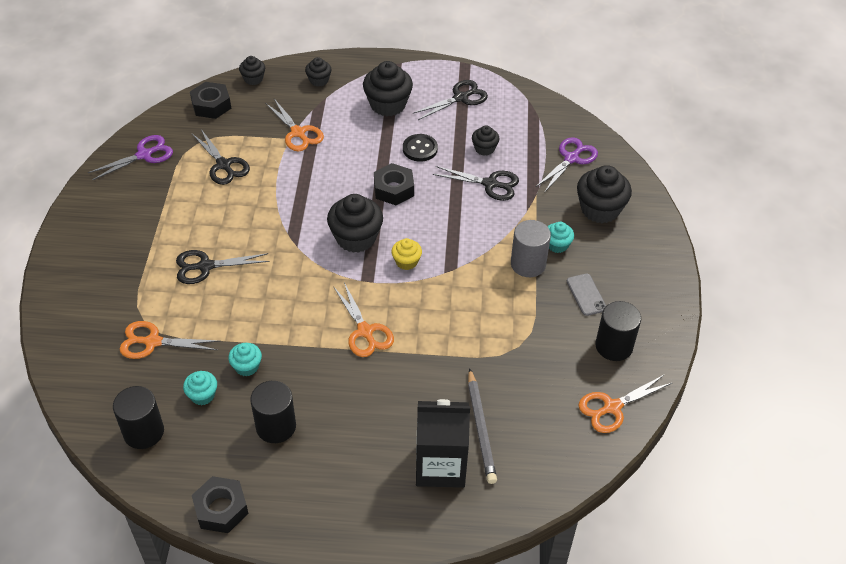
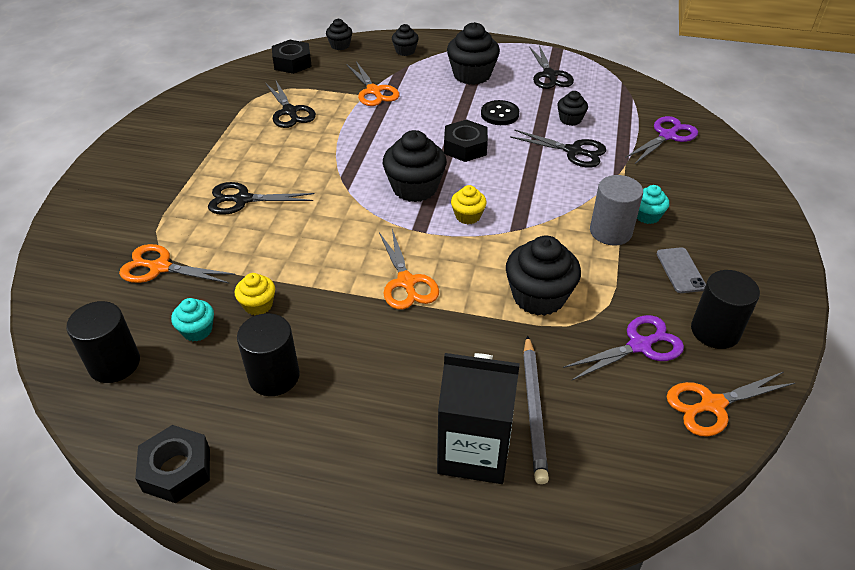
camera: 10 degrees right, 5 degrees down
purple scissors [88,135,173,181] -> purple scissors moved to [563,315,684,380]
turquoise cupcake [228,343,262,376] -> yellow cupcake [235,273,275,315]
black scissors [412,80,488,120] -> black scissors turned 105 degrees clockwise [529,45,574,89]
black cupcake [577,165,632,223] -> black cupcake moved to [506,236,581,316]

